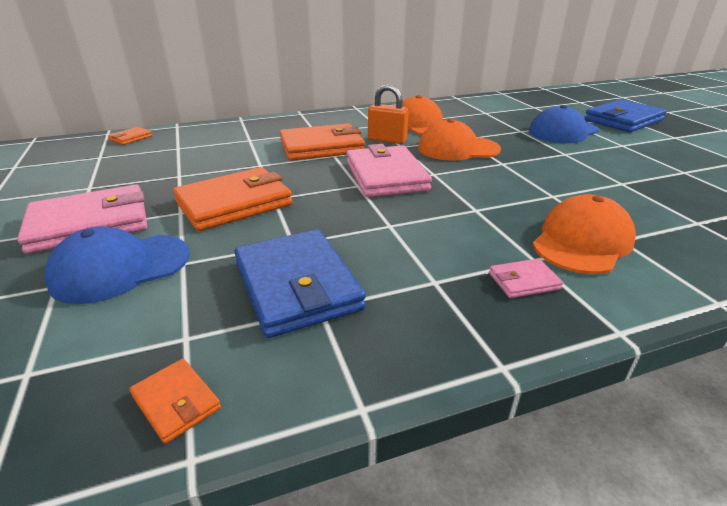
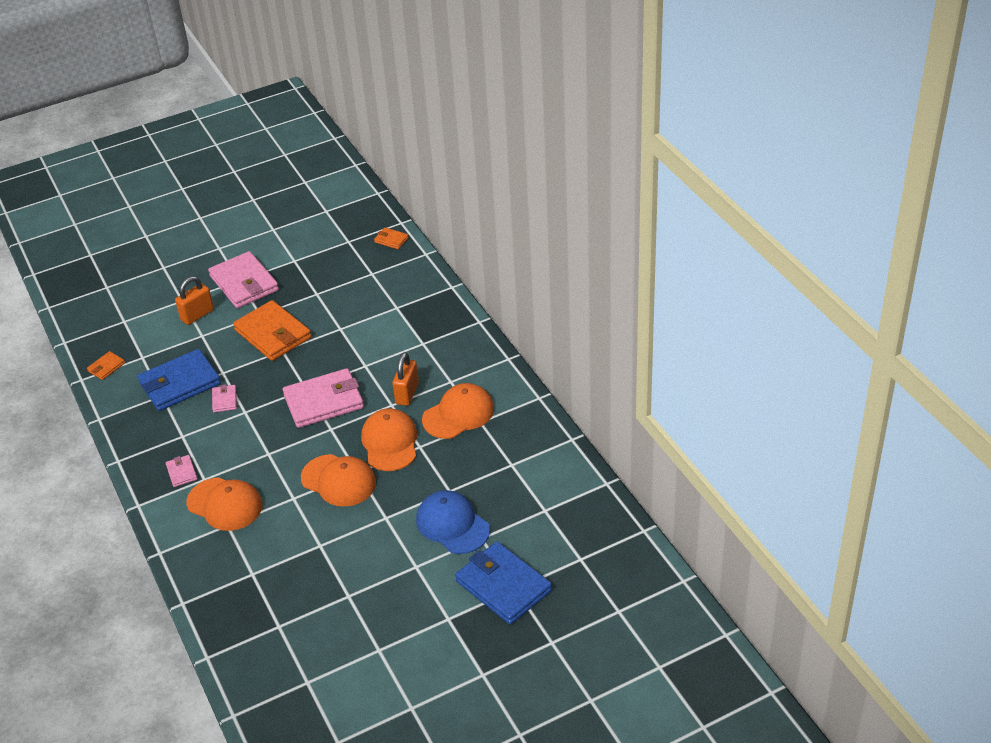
camera: 85 degrees right, 10 degrees up
blue cap [44,226,190,304] -> orange padlock [175,276,214,325]
orange wallet [280,123,365,161] -> none
none -> pink wallet [212,384,237,413]
none -> orange cap [301,454,376,507]

